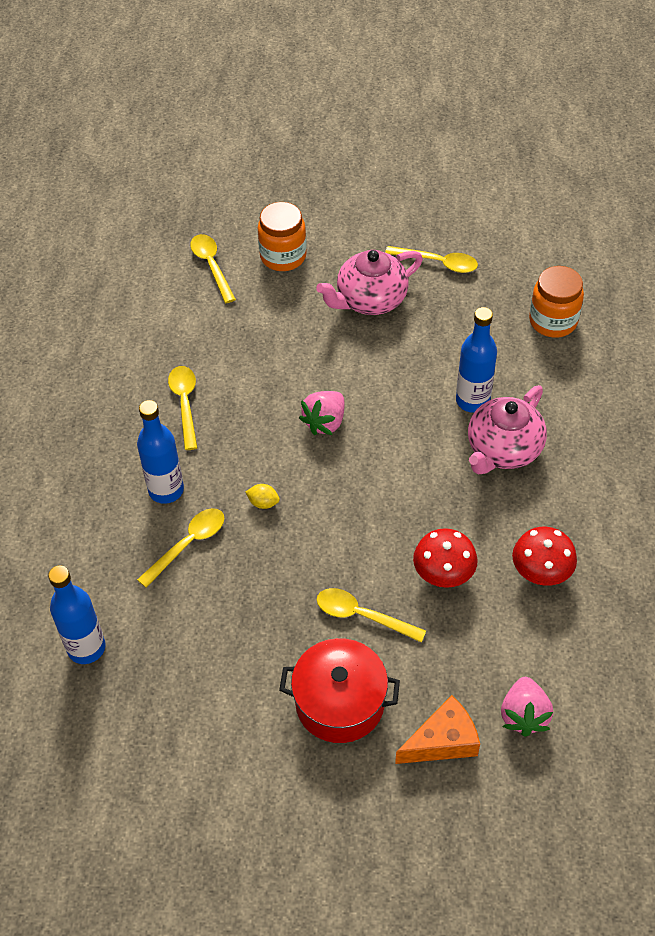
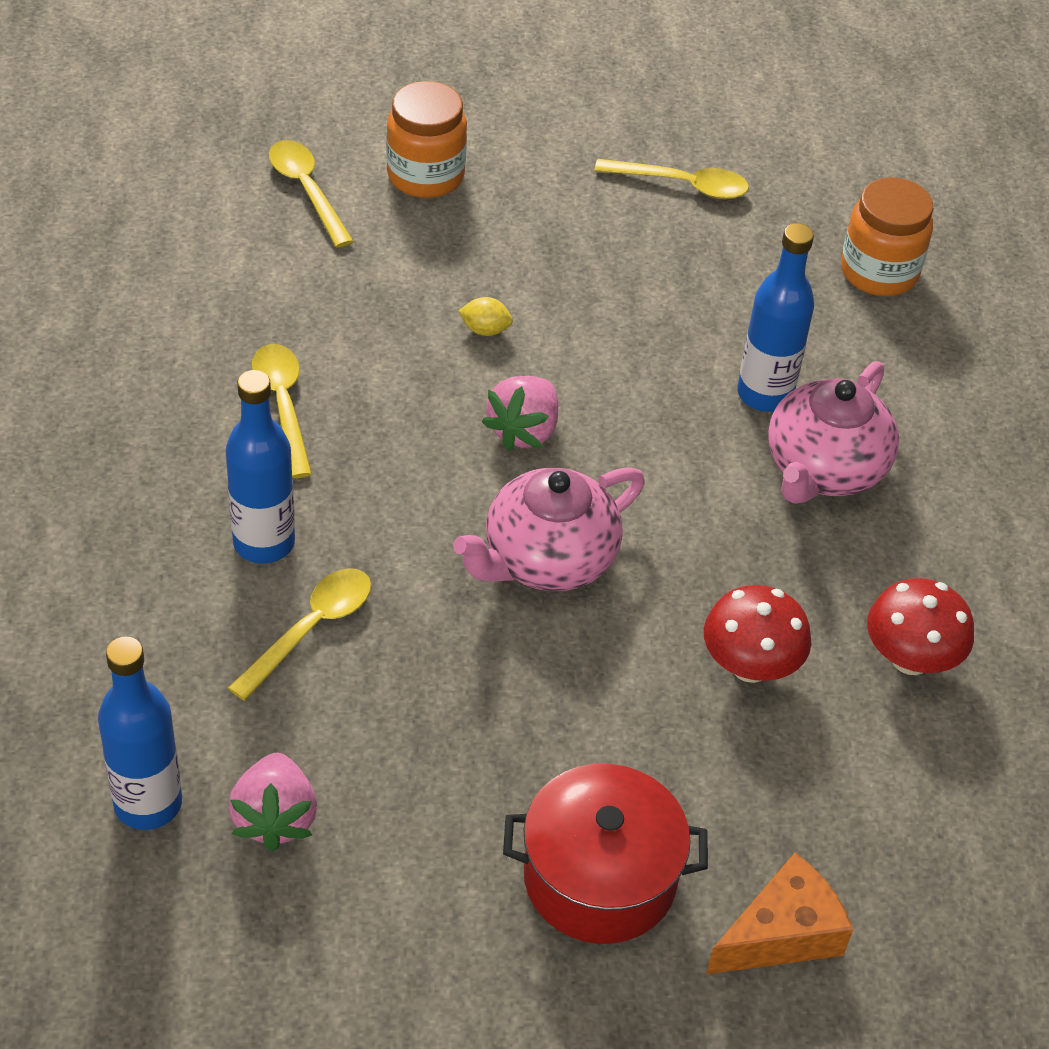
camera: 10 degrees left, 5 degrees down
yellow lemon [245,484,280,509] -> yellow lemon moved to [458,297,513,336]
pink teapot [316,250,423,315] -> pink teapot moved to [453,467,645,591]
yellow spoon [317,588,426,643] -> none
pink strawberry [501,677,553,737] -> pink strawberry moved to [229,753,317,851]

